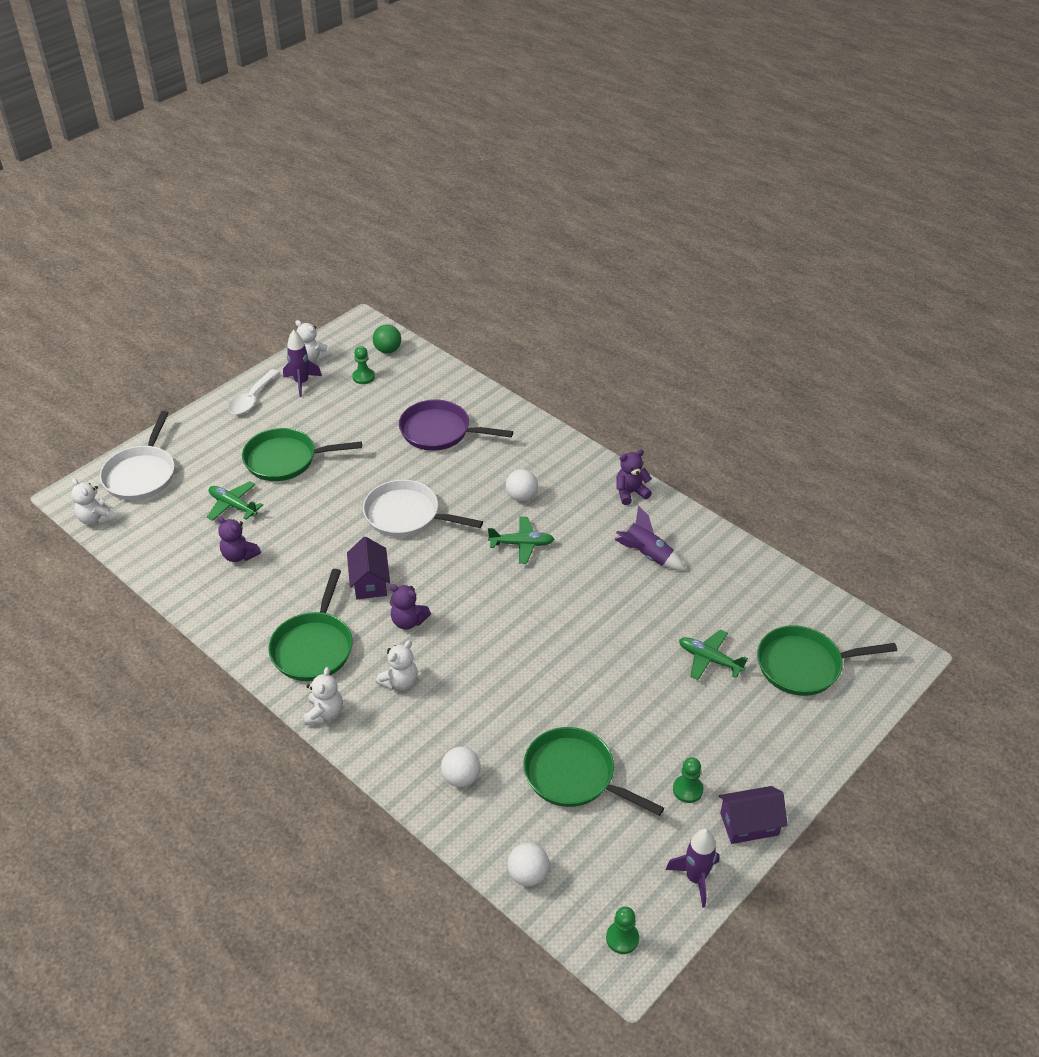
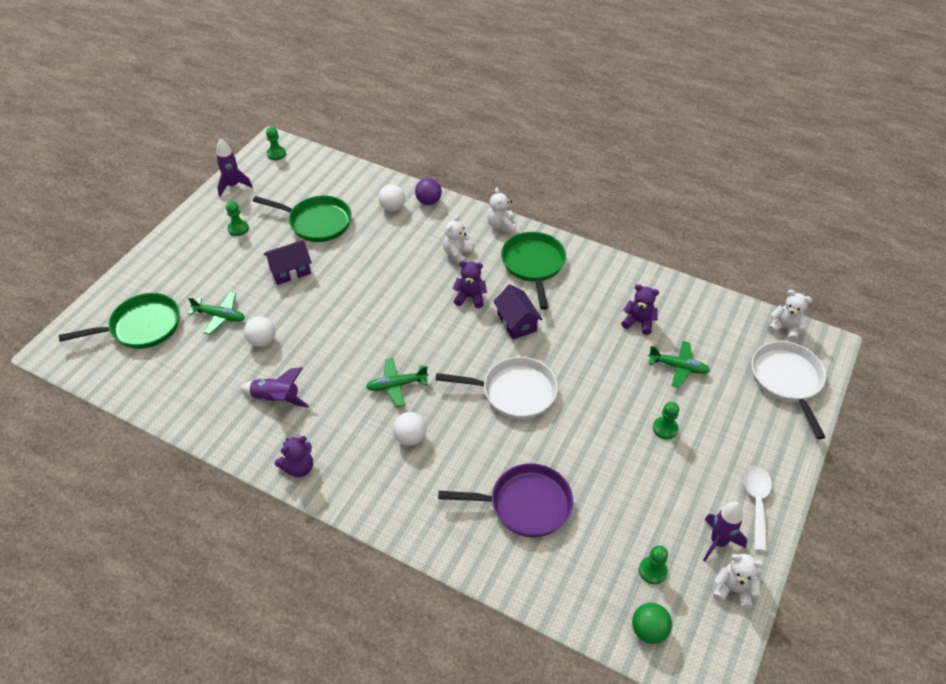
camera: 165 degrees right, 5 degrees up
green pan [242,428,362,481] -> green pawn [653,402,679,439]
white ball [507,843,550,886] -> white ball moved to [244,316,275,347]
purple house [719,786,788,844] -> purple house moved to [264,240,312,285]
none -> purple ball [415,178,442,205]

